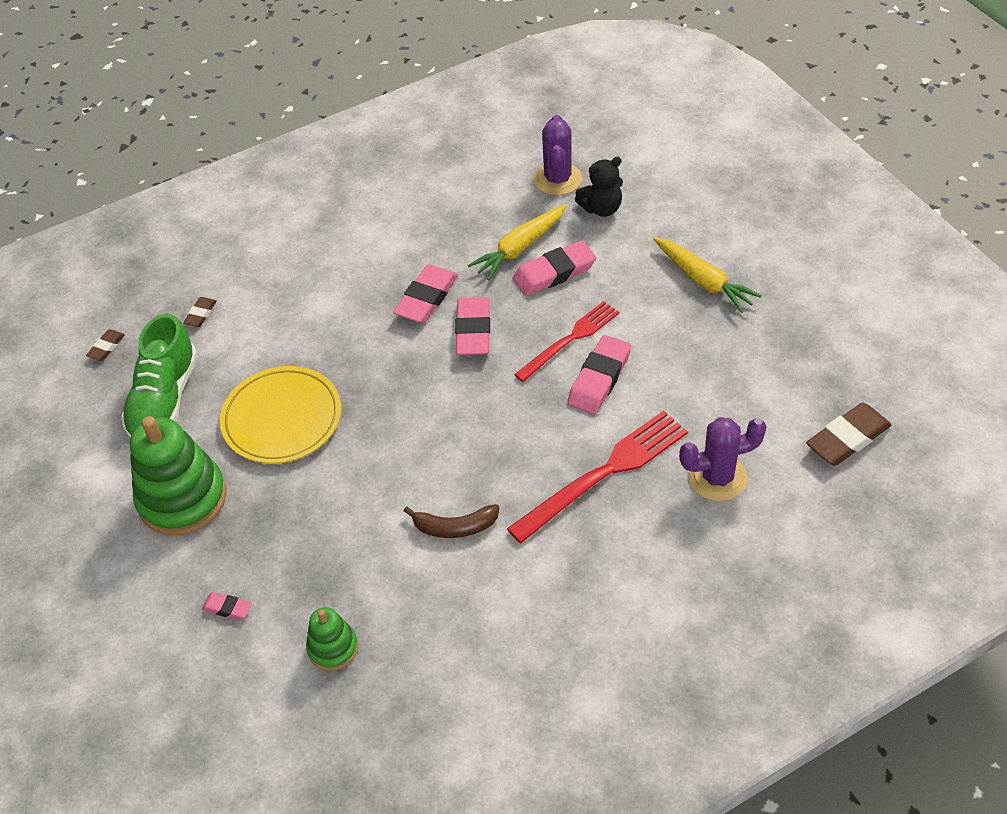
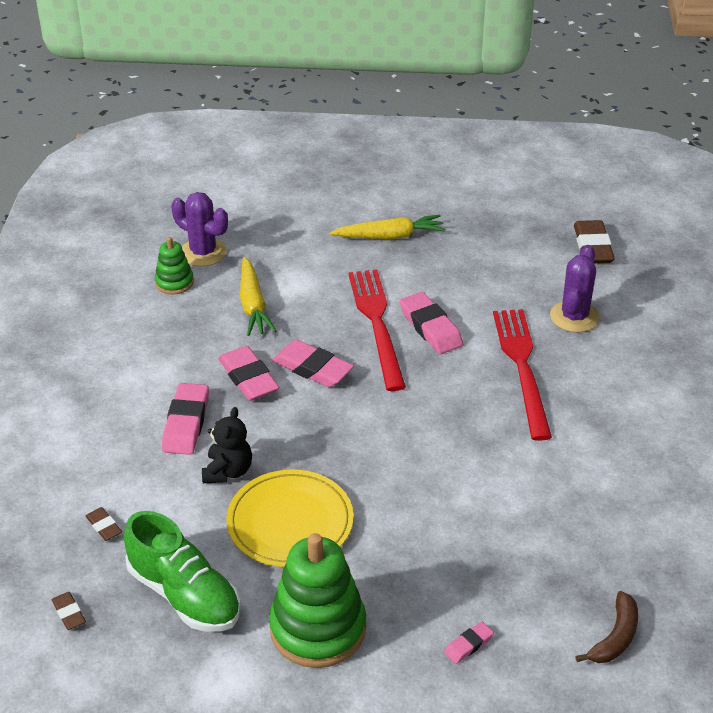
camera: 60 degrees left, 10 degrees down
green stacking toy [306,607,358,671] -> green stacking toy moved to [155,237,194,295]
brown banana [404,504,499,538] -> brown banana moved to [575,591,638,663]
pink eraser [512,240,596,296] -> pink eraser moved to [162,383,209,455]
red fork [514,301,619,382] -> red fork [348,269,406,391], size x1.50
black teddy bear [575,157,623,217] -> black teddy bear moved to [202,407,252,483]

